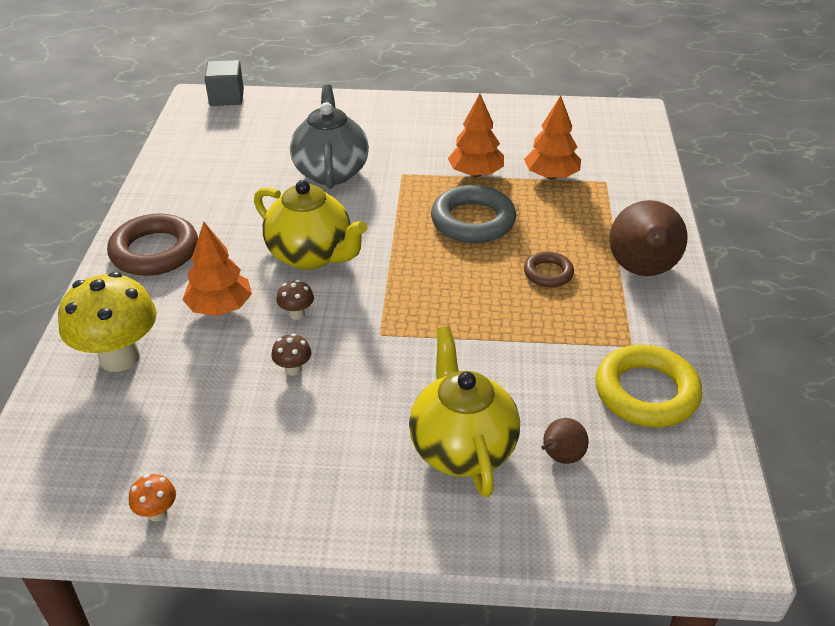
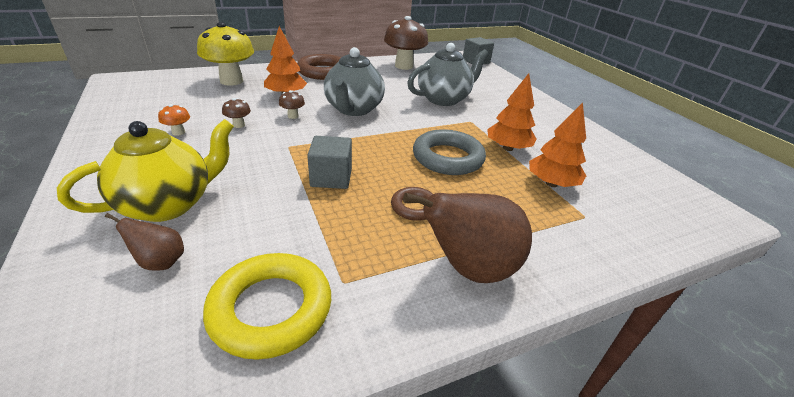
camera: 60 degrees right, 5 degrees down
orange mushroom [129,474,176,521] -> orange mushroom moved to [158,104,190,136]
yellow teapot [254,180,368,270] -> grey teapot [324,47,385,116]
none -> grey cube [307,136,352,189]
none -> brown mushroom [384,16,428,70]

